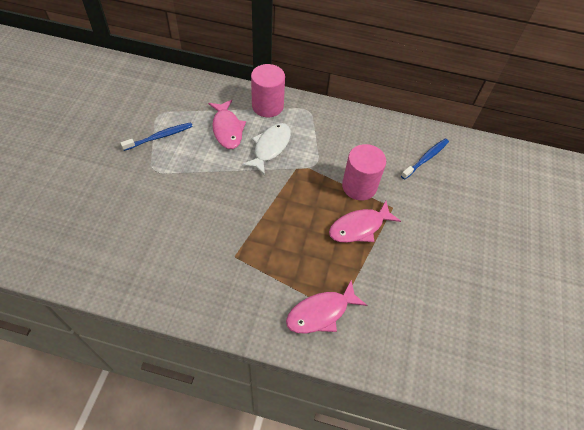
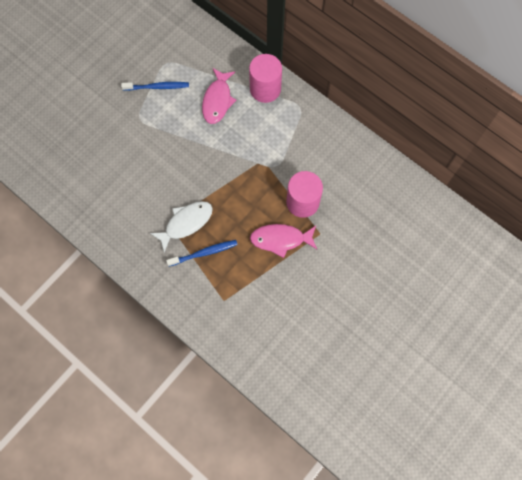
camera: 30 degrees right, 15 degrees up
white fish [242,123,291,175] -> white fish moved to [150,201,213,253]
pink fish [286,280,367,333] -> none
blue toothbrush [401,139,449,180] -> blue toothbrush moved to [166,240,238,266]

